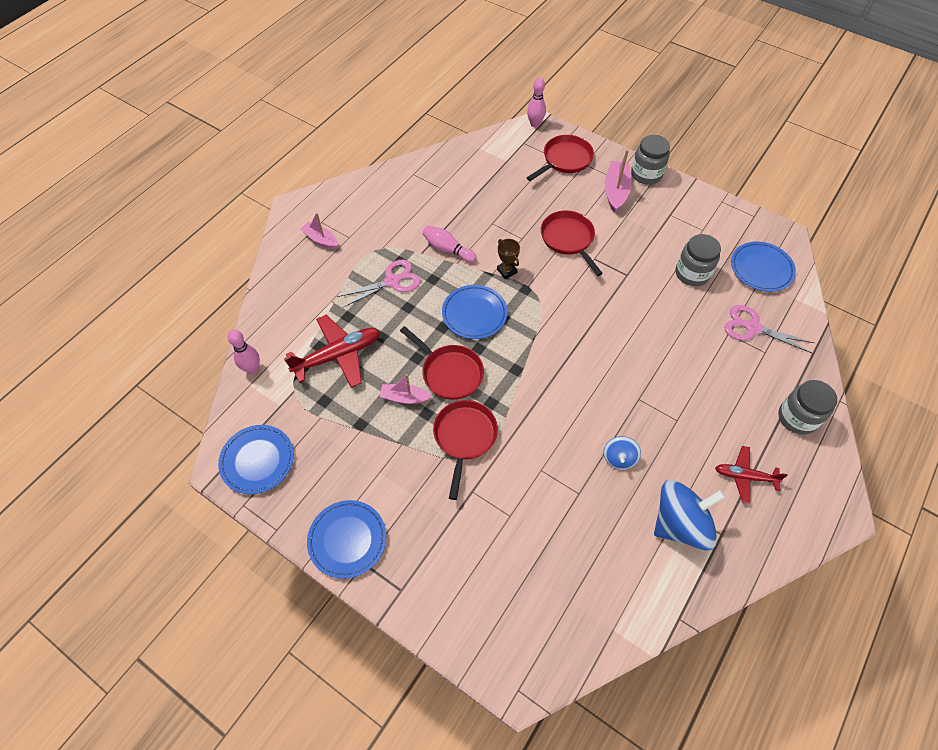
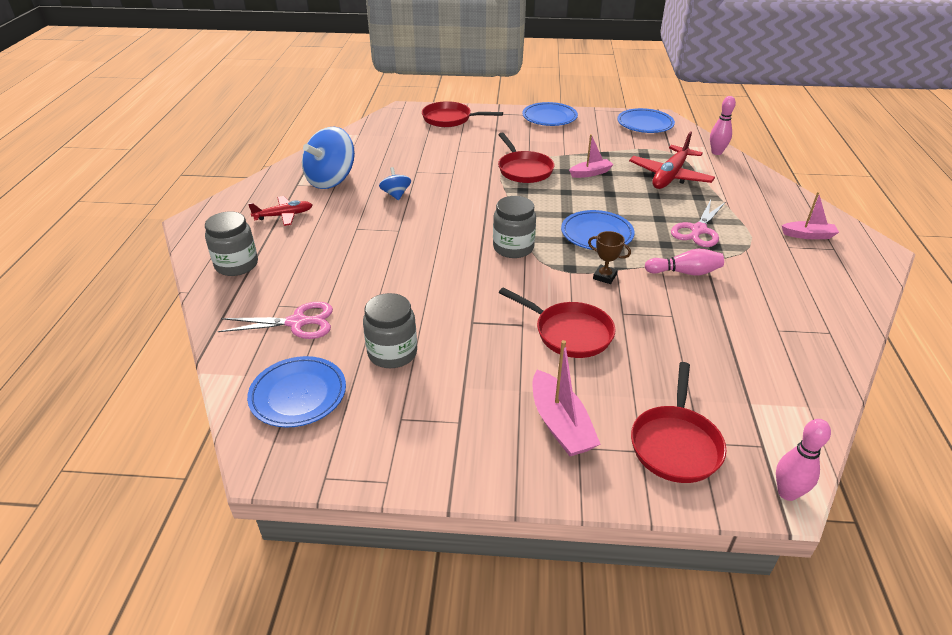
camera: 150 degrees right, 20 degrees down
red pan [400,326,484,400] -> red pan moved to [422,101,503,127]
grey jar [631,135,670,185] -> grey jar moved to [493,196,536,258]

